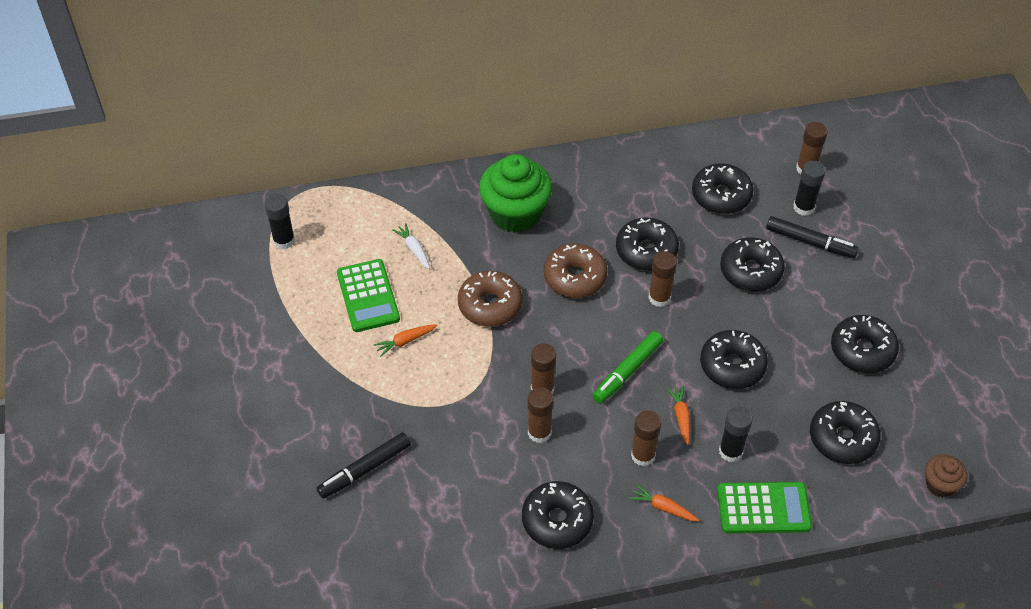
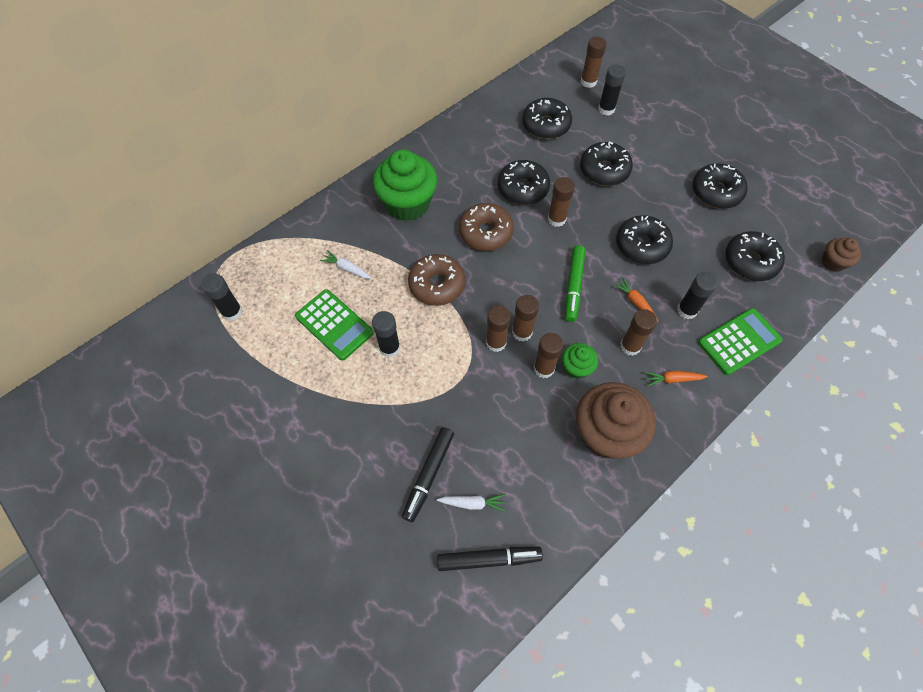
camera: 30 degrees left, 10 degrees up
orange carrot [373,324,437,357] -> black glue stick [372,311,400,358]
black donut [522,481,594,549] -> brown cupcake [576,382,656,459]
black marker [766,216,859,258] -> black marker moved to [437,547,543,571]
none -> white carrot [437,494,505,512]
none -> brown glue stick [486,306,511,352]
none -> green cupcake [562,343,598,379]

